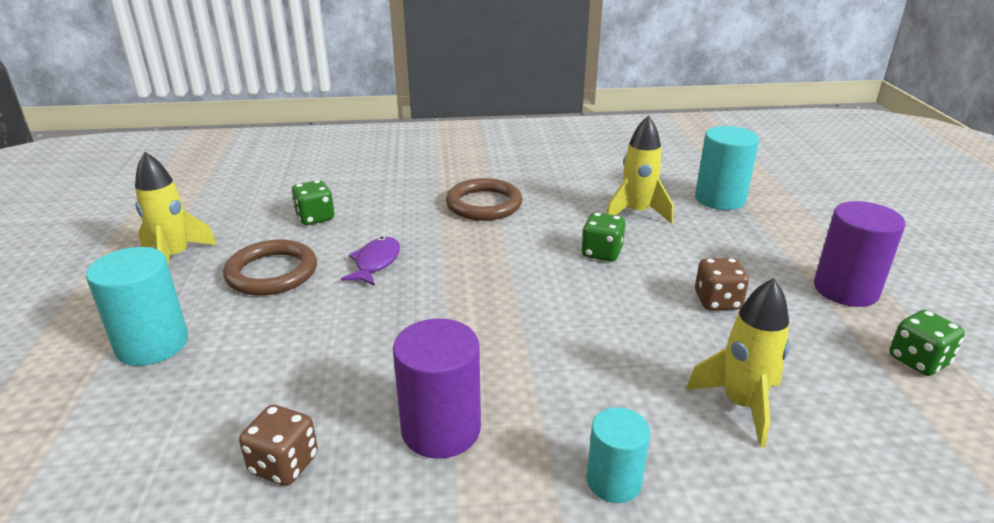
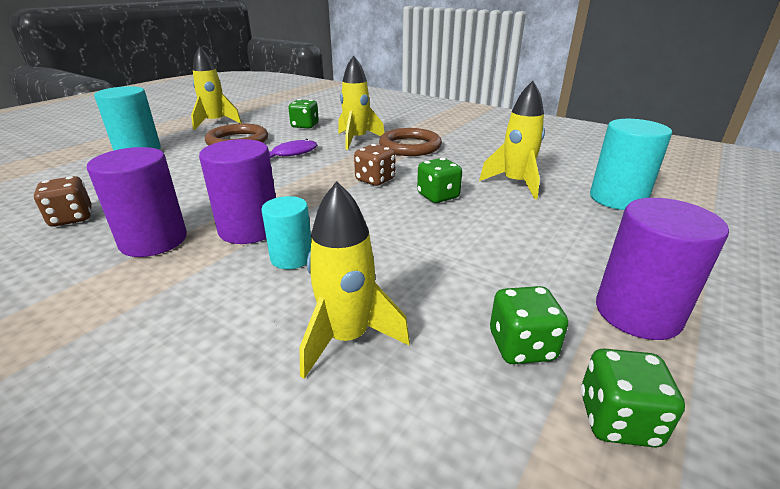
camera: 40 degrees right, 0 degrees up
turquoise cylinder [587,407,650,503] -> turquoise cylinder moved to [261,196,311,269]
brown dice [695,258,749,310] -> brown dice moved to [354,144,395,186]
none -> purple cylinder [199,139,276,244]
none -> yellow rocket [338,56,385,150]
none -> green dice [490,286,568,364]

